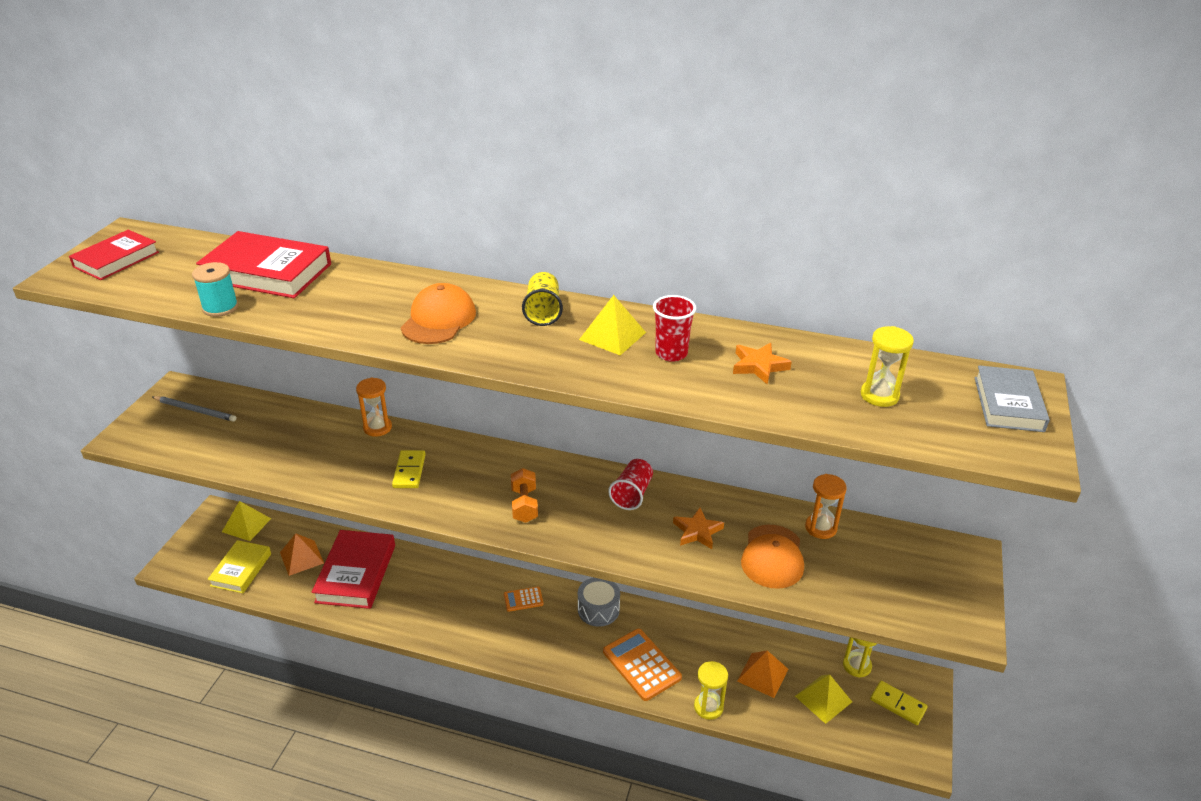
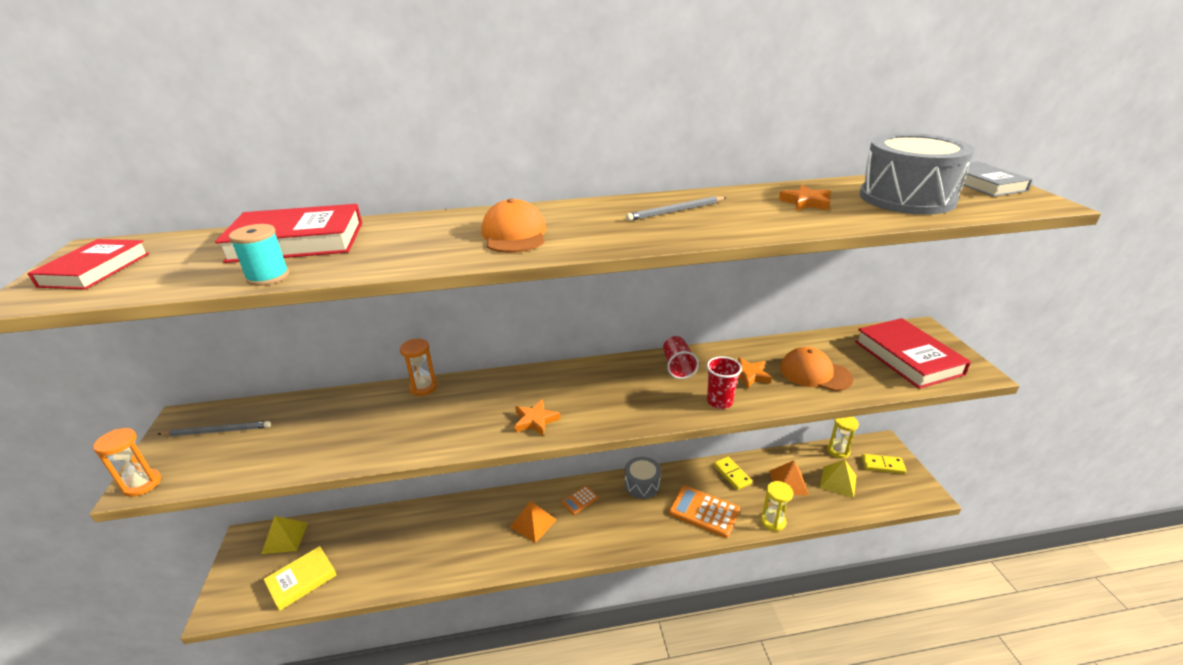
camera: 25 degrees left, 5 degrees down
yellow book [208,540,271,593] -> yellow book turned 60 degrees clockwise [264,546,336,611]
orange pyramid [280,533,324,576] -> orange pyramid moved to [510,501,556,543]
red book [312,530,395,609] -> red book moved to [855,318,971,389]
yellow domino [392,450,426,488] -> yellow domino moved to [713,457,752,490]
orange dumbbell [511,468,538,523] -> none
yellow cup [522,272,563,326] -> none
yellow pyramid [579,295,646,355] -> grey pencil [626,196,727,221]
red cup [653,295,696,362] -> red cup moved to [707,356,742,409]
orange cap [741,525,804,589] -> orange cap turned 135 degrees clockwise [780,347,853,391]
orange hourglass [805,474,847,539] -> orange hourglass moved to [93,428,161,497]
yellow hourglass [861,326,914,407] -> grey drum [859,133,975,215]
none -> orange star [514,399,561,437]

